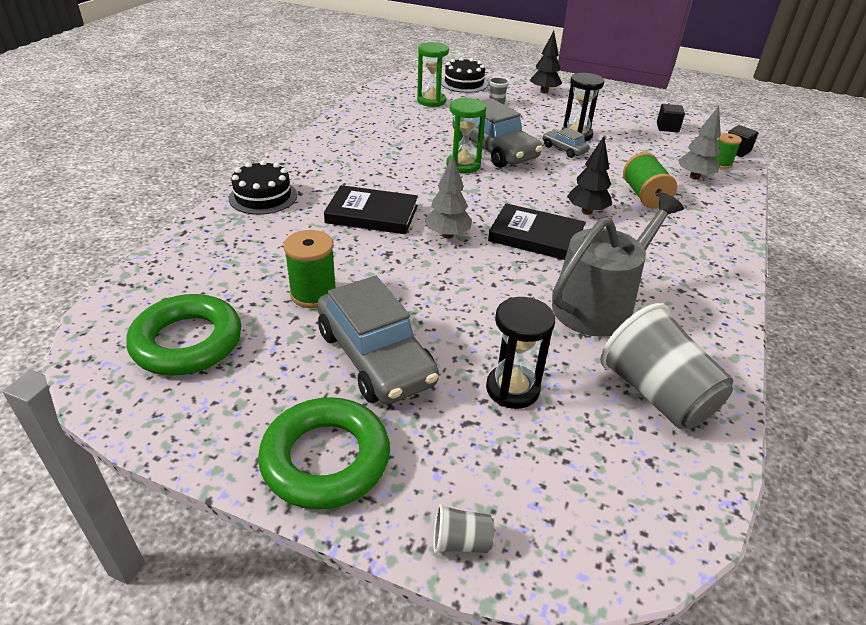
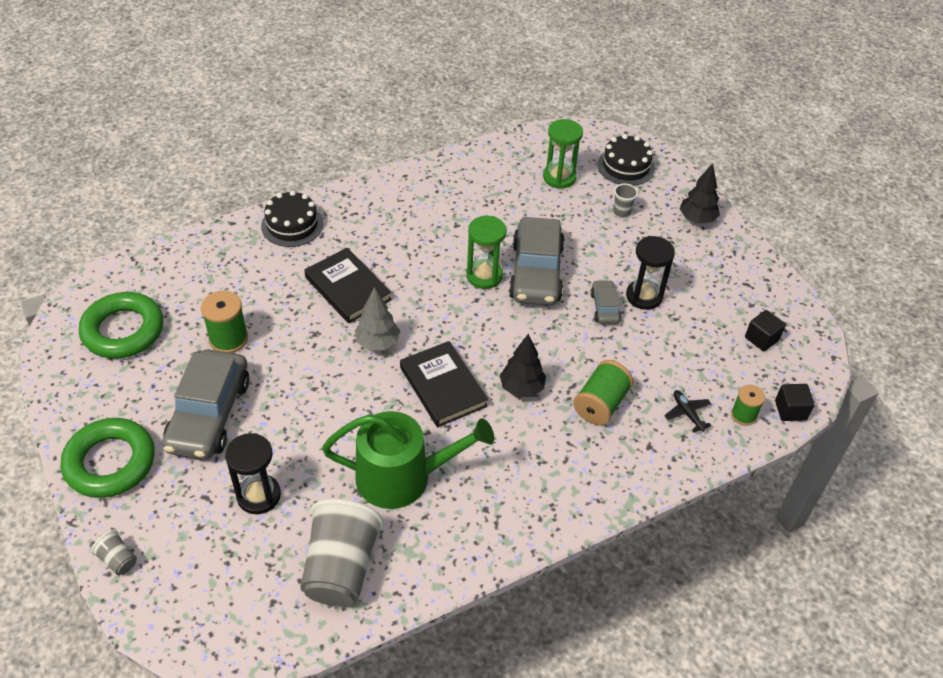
camera: 40 degrees right, 10 degrees up
grey watering can [552,193,684,337] -> green watering can [322,411,494,509]
grey tree [678,106,721,180] -> black plane [664,390,712,432]

